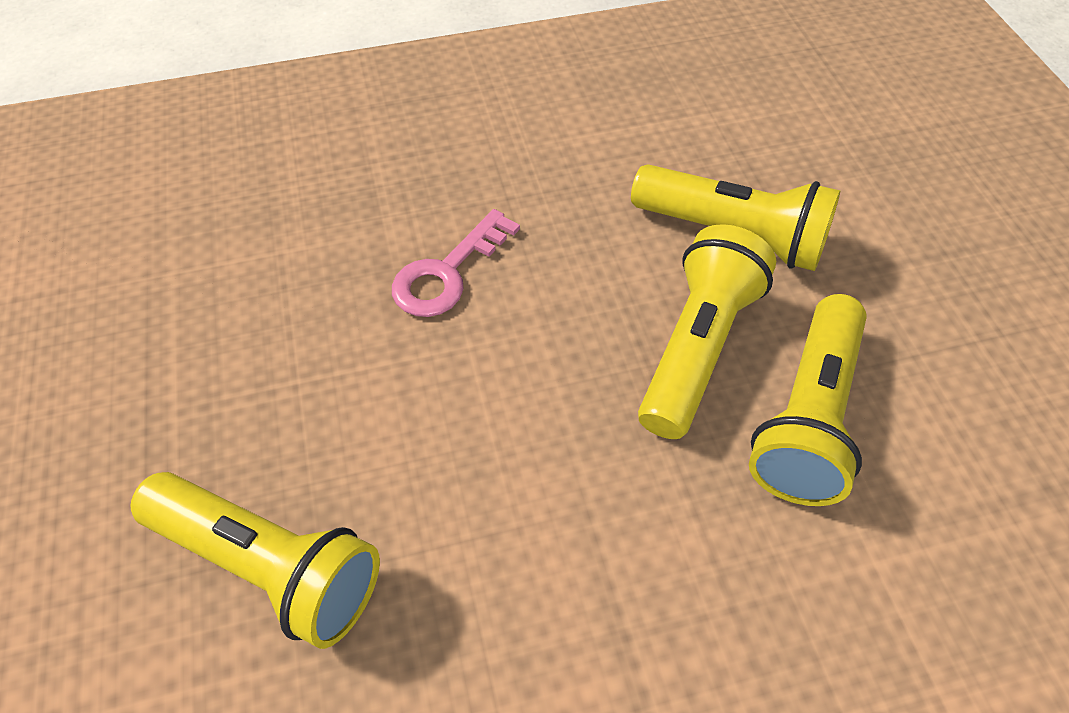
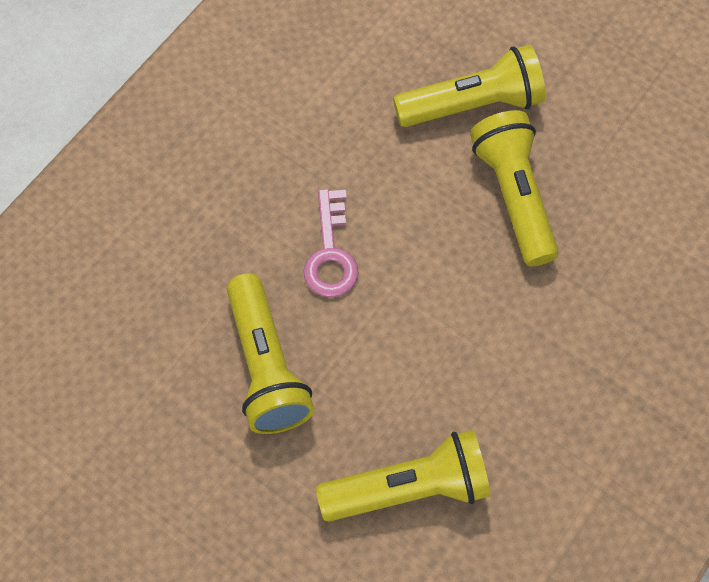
camera: 40 degrees left, 10 degrees up
yellow flashlight [749,294,866,506] -> yellow flashlight moved to [227,273,314,434]

